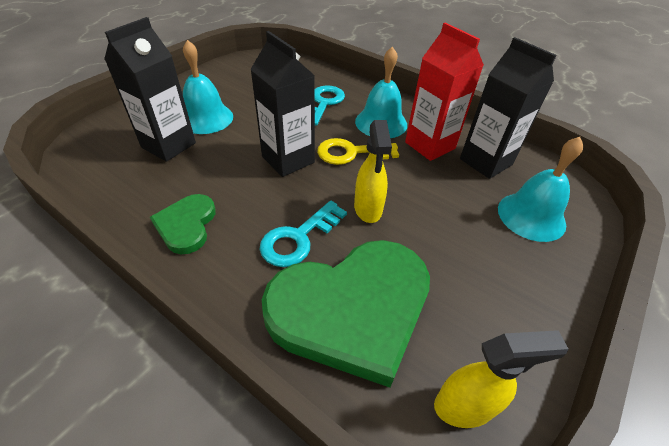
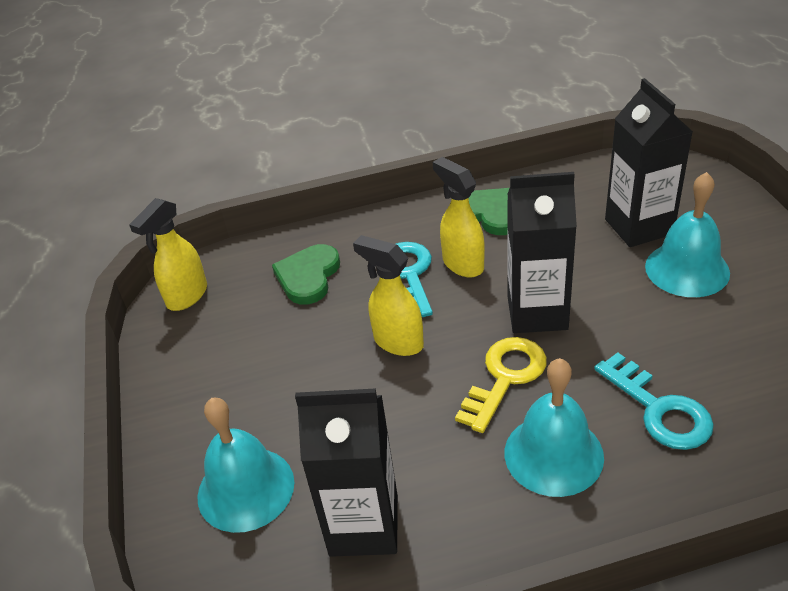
camera: 135 degrees right, 5 degrees down
green heart [262,240,430,388] -> green heart [272,244,340,304], size x0.49
red carton [405,23,484,161] -> none
none -> yellow spray bottle [433,157,485,277]

